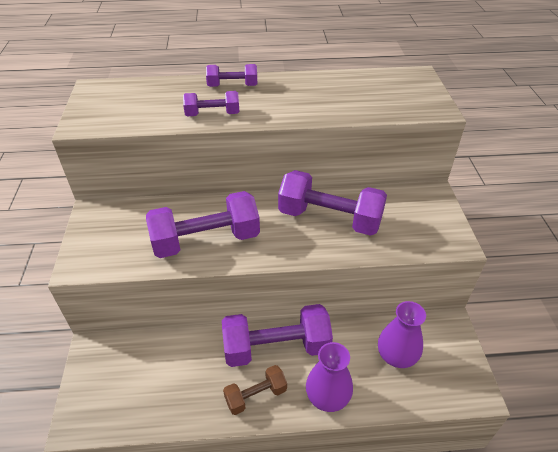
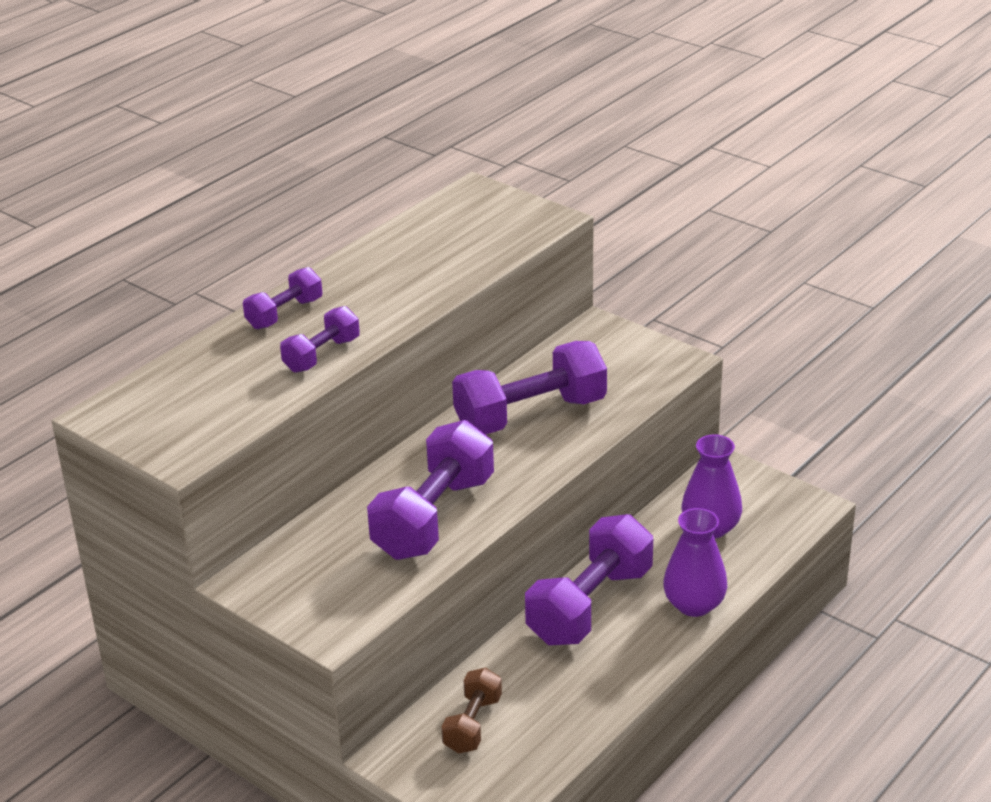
camera: 45 degrees left, 10 degrees down
brown dumbbell [223,365,287,415] -> brown dumbbell moved to [441,667,502,754]

